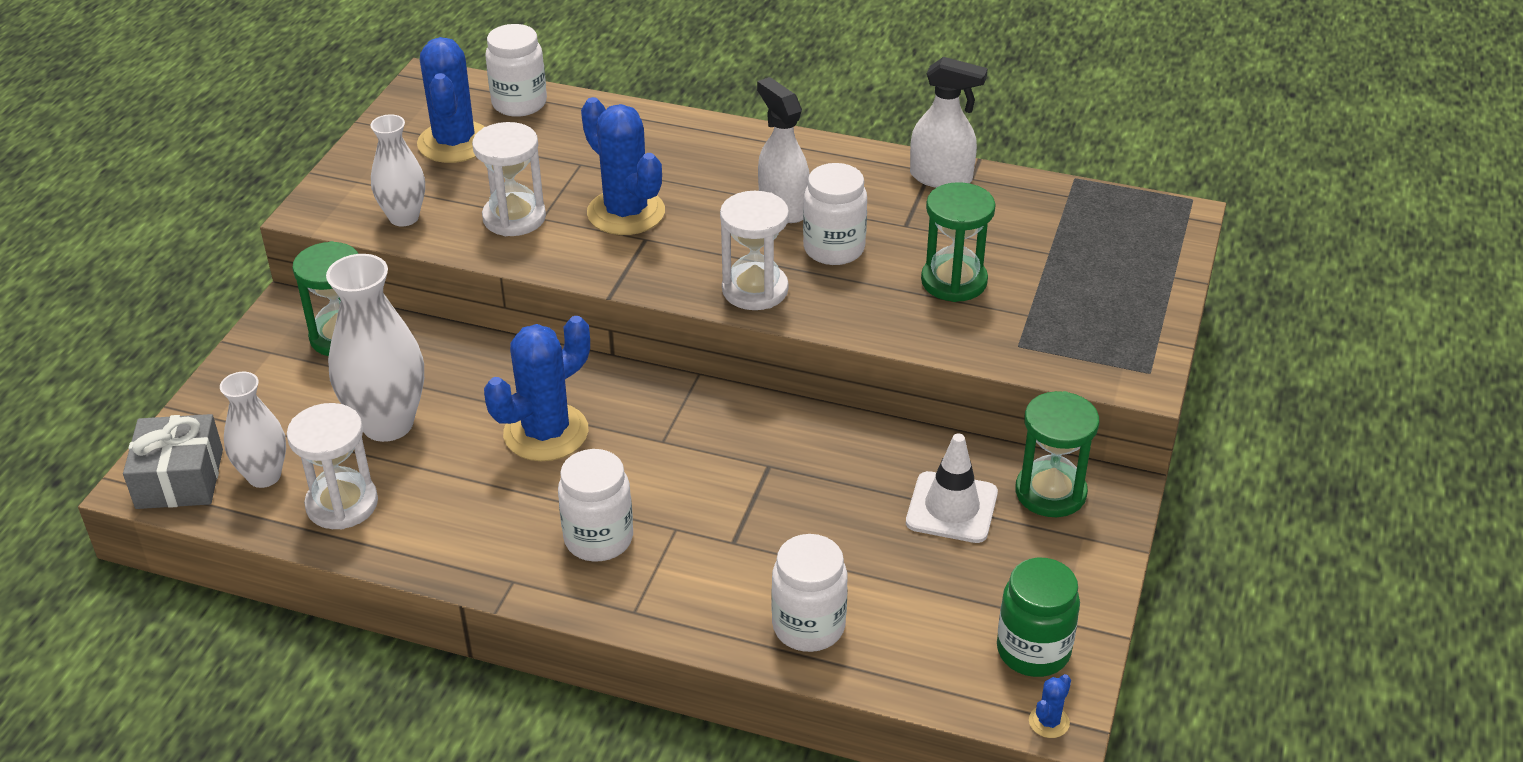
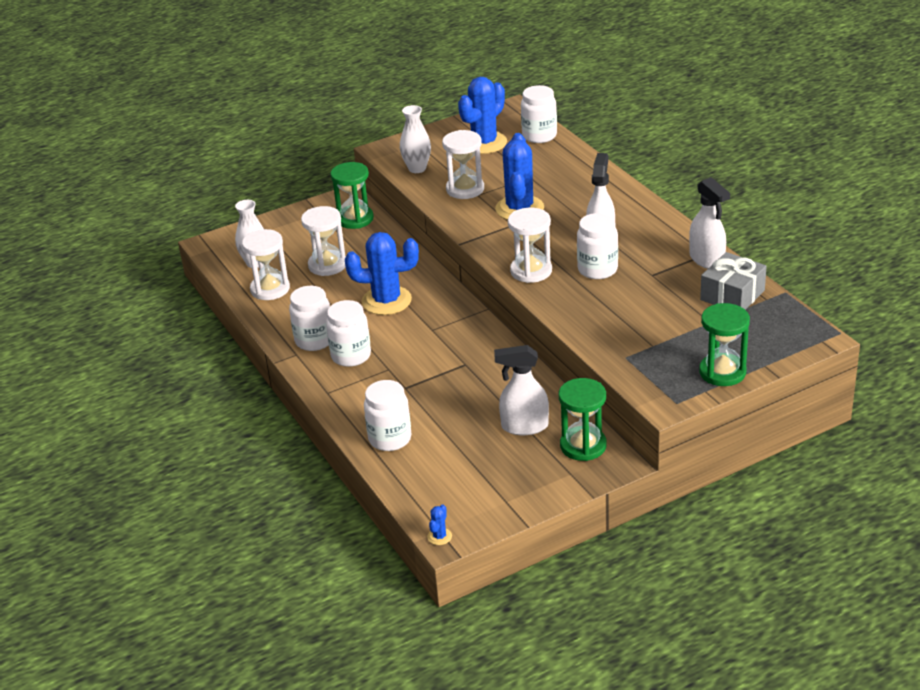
camera: 45 degrees right, 5 degrees down
grey gift [123,414,223,509] -> grey gift moved to [700,252,767,310]
white vase [326,254,424,442] -> white hourglass [301,206,346,276]
white traffic cone [906,433,998,543] -> white spray bottle [494,345,549,435]
green hourglass [921,182,995,302] -> green hourglass moved to [699,303,750,386]
green jar [997,558,1080,677] -> none
blue cactus [1029,674,1071,738] -> blue cactus turned 60 degrees counterclockwise [427,504,452,545]
none -> white jar [289,286,330,351]

